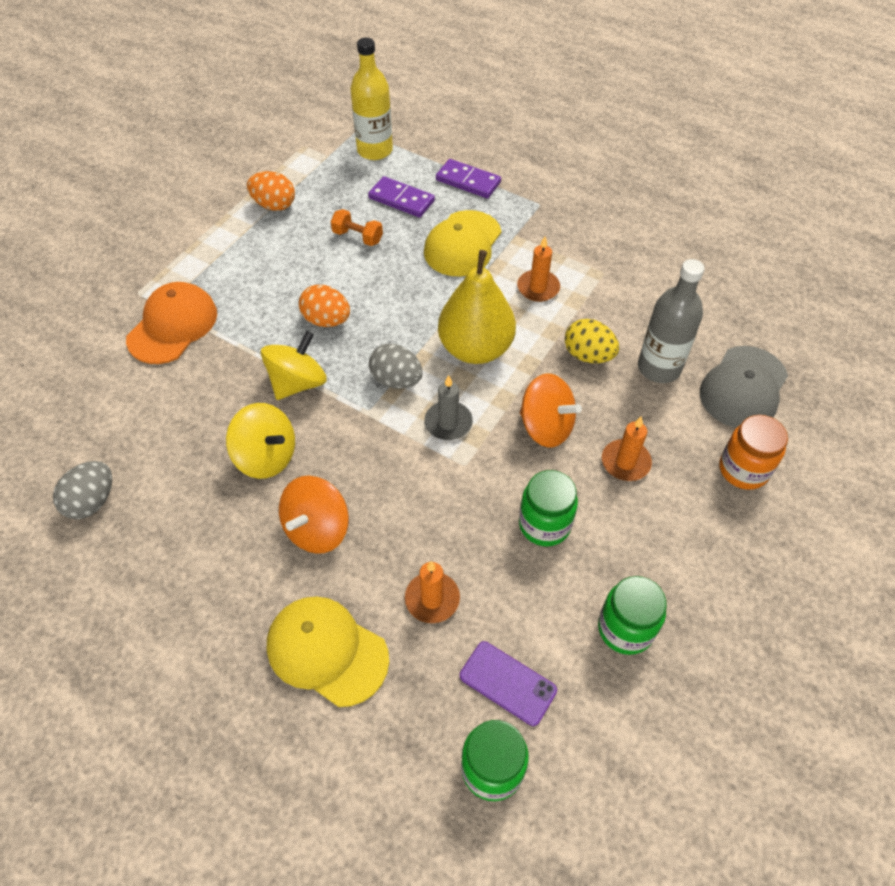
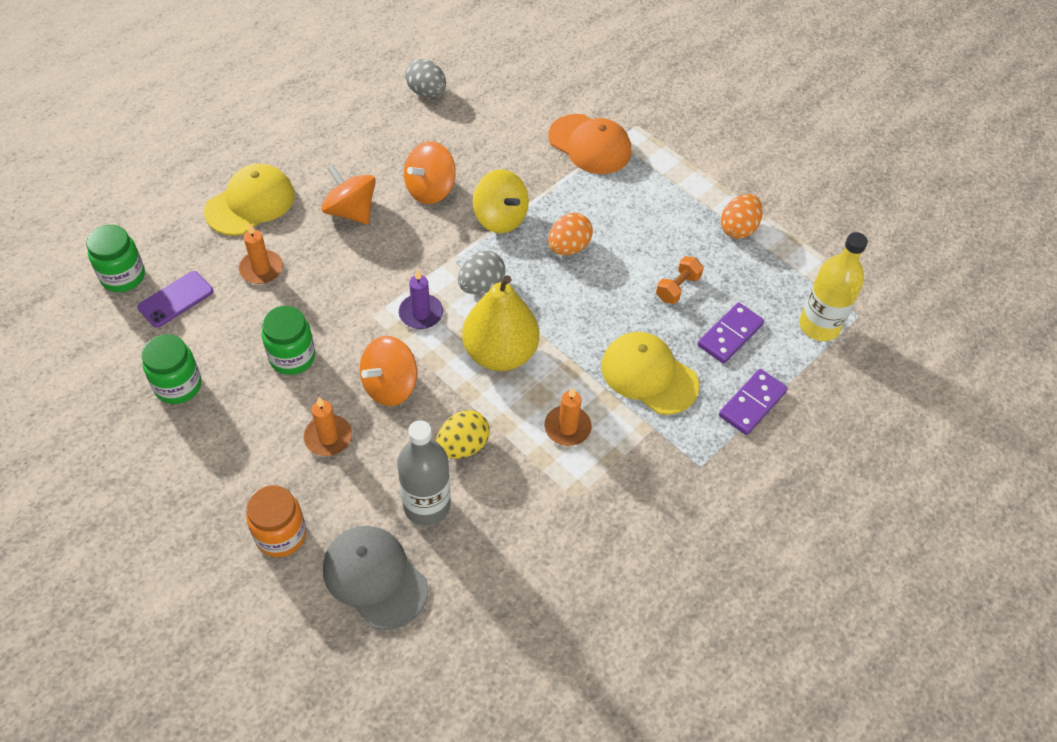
camera: 100 degrees right, 0 degrees up
yellow spinning top [226,403,295,479] -> orange spinning top [404,141,456,204]
grey candle [424,375,473,440] -> purple candle [399,269,443,329]

